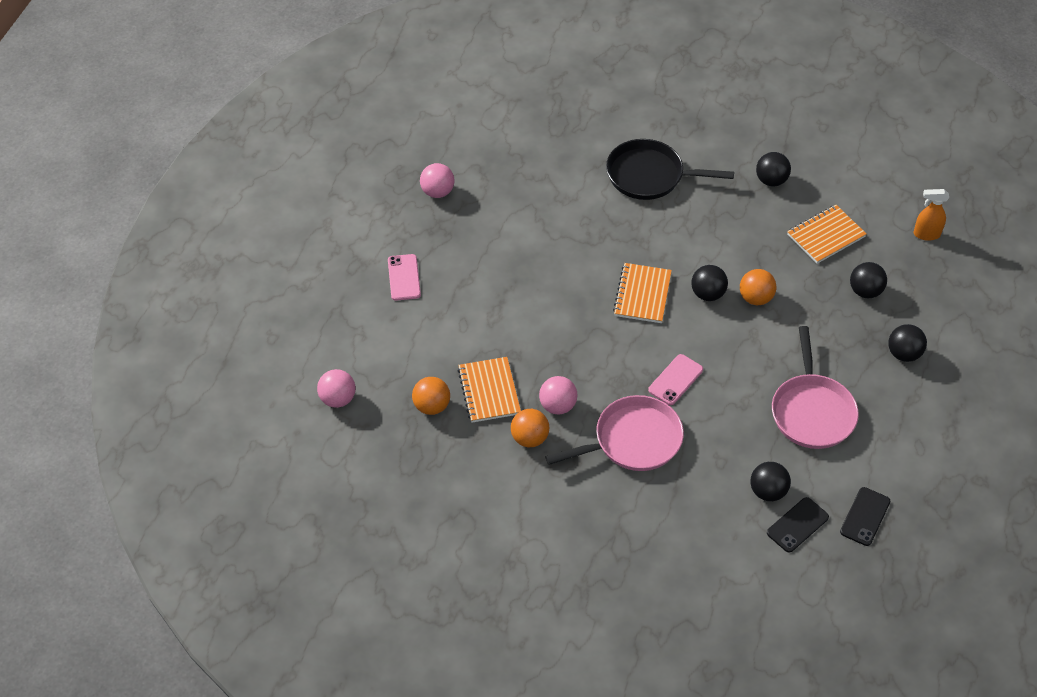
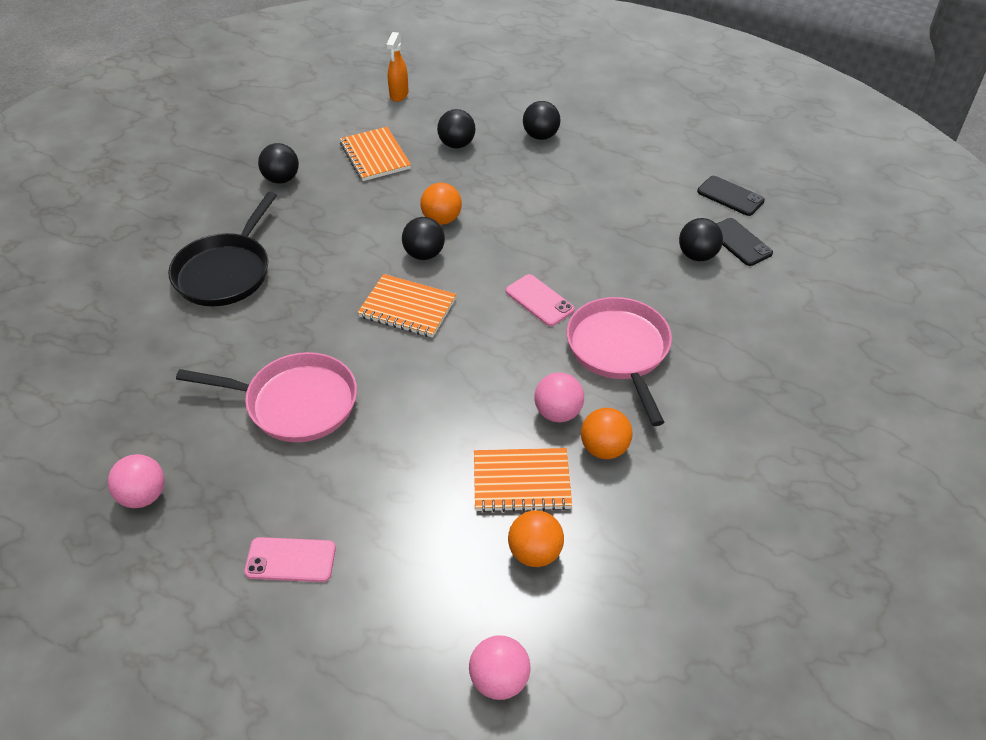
camera: 80 degrees left, 5 degrees down
pink pan [772,326,859,449] -> pink pan moved to [176,352,357,442]

